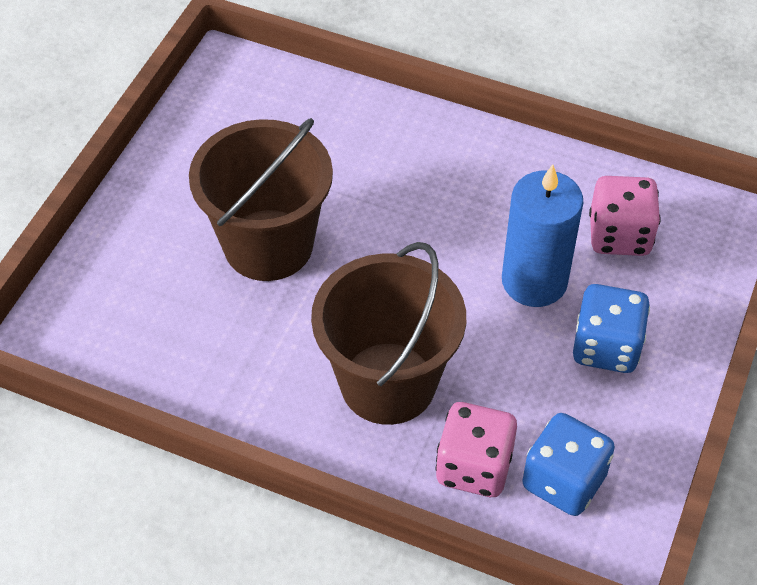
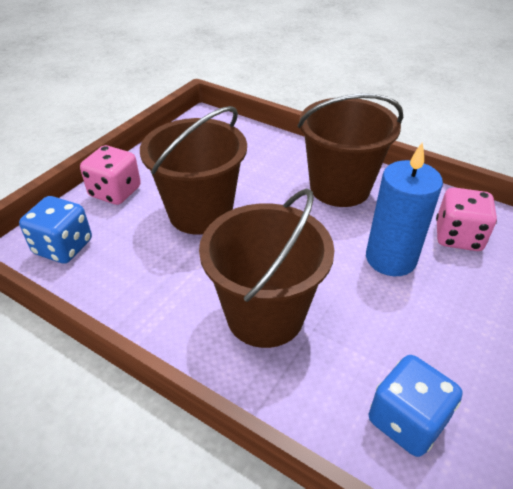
camera: 10 degrees right, 10 degrees down
pink dice [435,402,517,497] -> pink dice moved to [80,145,141,205]
blue dice [573,284,650,373] -> blue dice moved to [19,196,92,264]
none -> brown bucket [298,93,403,207]

